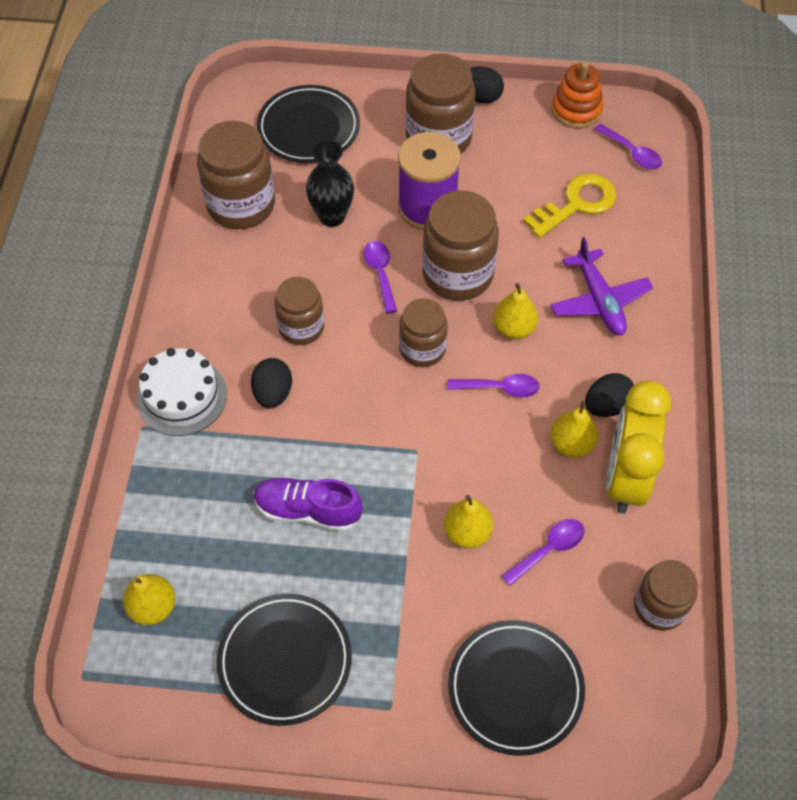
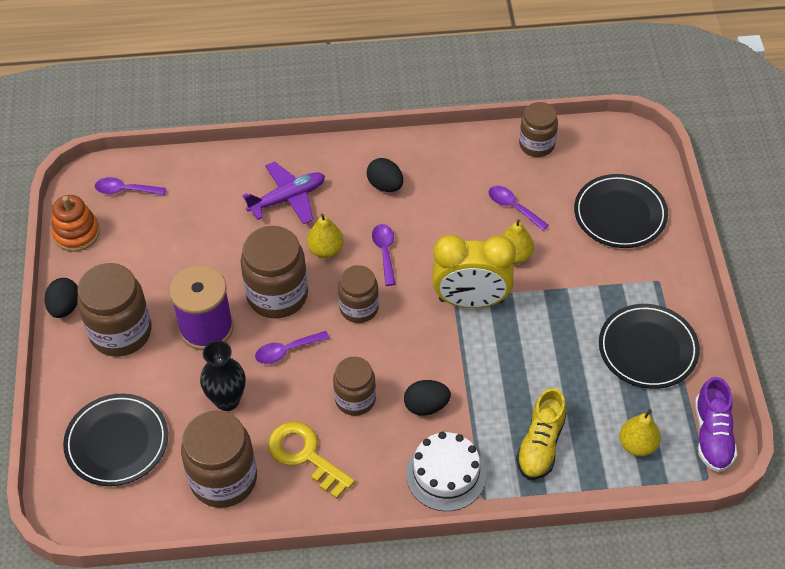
camera: 100 degrees left, 5 degrees down
purple shoe [254,477,362,532] -> purple shoe moved to [695,377,737,472]
yellow key [523,174,617,238] -> yellow key moved to [268,422,355,499]
yellow pear [550,401,599,458] -> none
purple spoon [594,124,662,169] -> purple spoon turned 120 degrees counterclockwise [95,177,166,195]
yellow clock [606,380,671,514] -> yellow clock moved to [432,235,516,308]
none -> yellow shoe [516,388,566,480]

